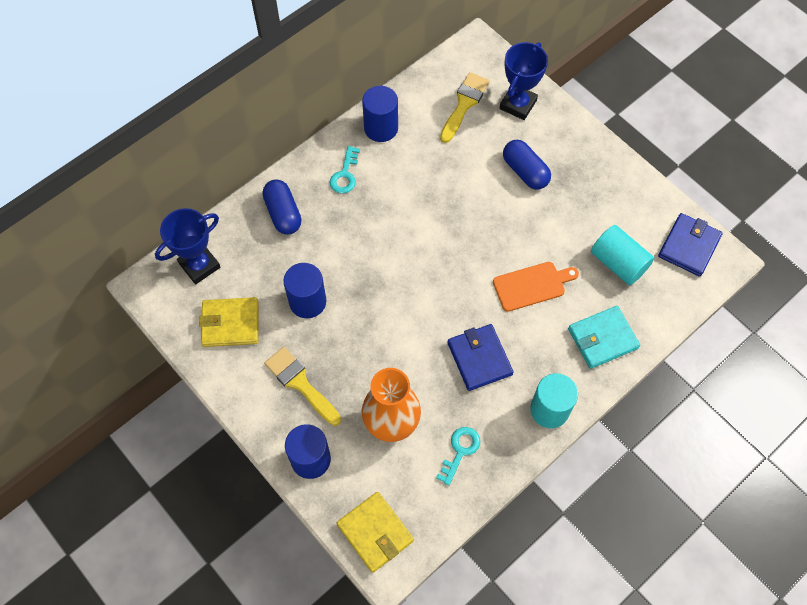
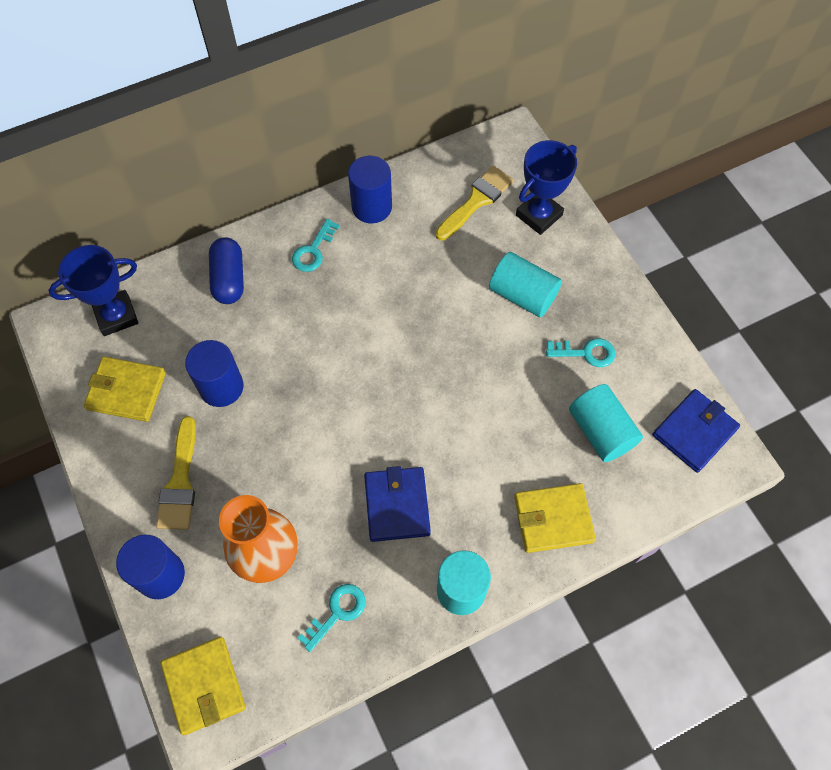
camera: 15 degrees right, 0 degrees up
yellow brush [264,347,341,426] -> yellow brush turned 150 degrees counterclockwise [156,416,196,530]
orange cutting board [493,262,579,312] -> none
blue capsule [503,140,551,189] -> turquoise cylinder [489,252,562,317]
turquoise wallet [568,306,640,369] -> yellow wallet [514,483,596,553]
none -> turquoise key [546,338,615,367]

